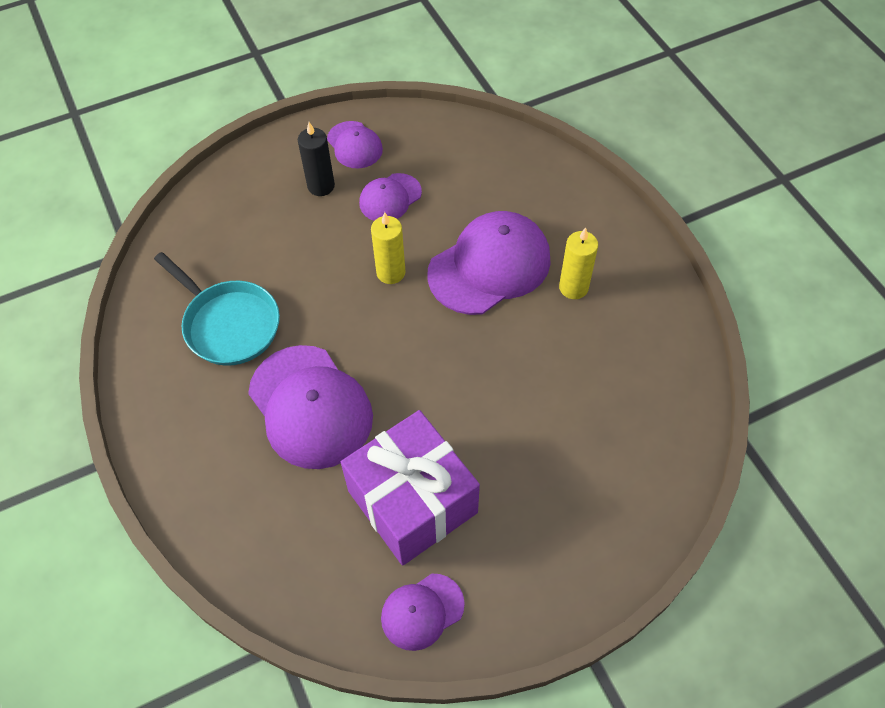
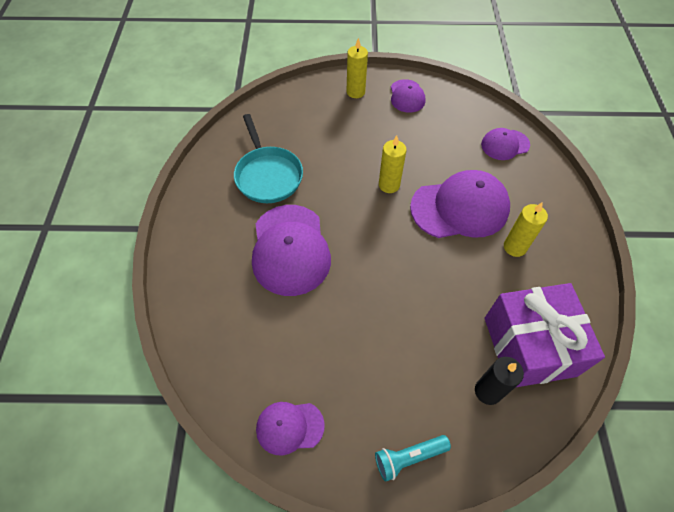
camera: 25 degrees right, 0 degrees up
black candle [298,122,335,196] -> black candle moved to [475,357,524,405]
purple gift [341,410,480,566] -> purple gift moved to [485,283,605,388]
purple cap [359,173,422,221] -> purple cap moved to [481,128,530,160]
none -> yellow candle [346,38,368,98]
none -> turquoise flashlight [375,435,451,482]

